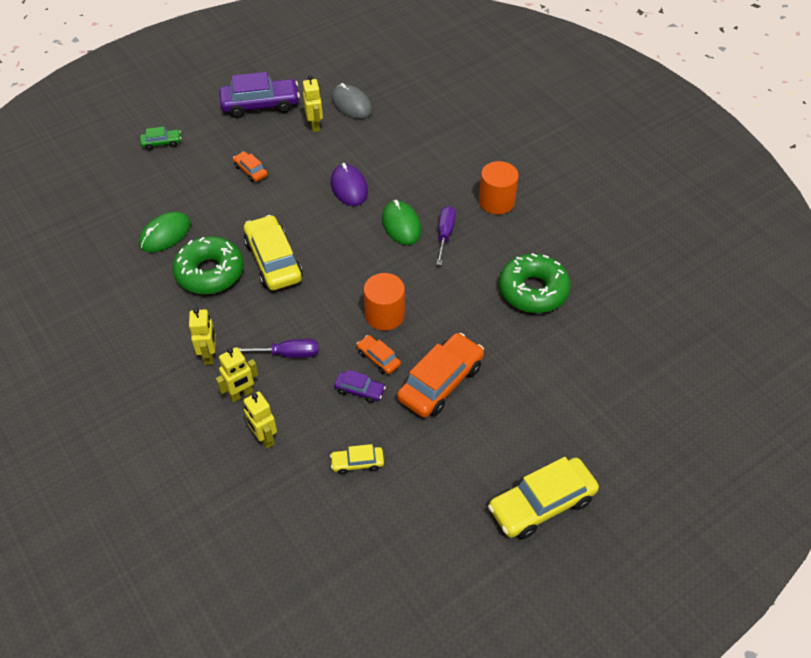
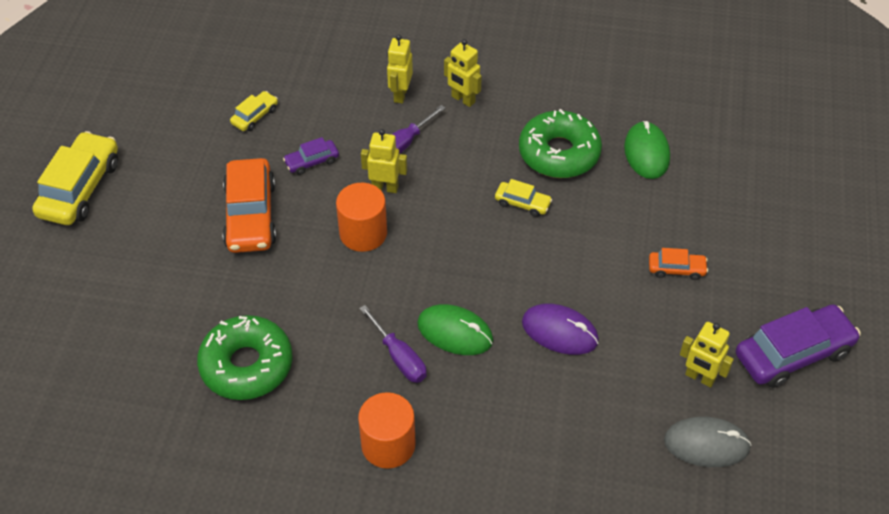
camera: 135 degrees right, 0 degrees up
green car [140,127,181,150] -> none
purple car [219,72,300,118] -> purple car turned 150 degrees counterclockwise [736,304,861,388]
yellow car [244,215,303,291] -> yellow car [495,179,552,217], size x0.50
yellow robot [244,391,277,449] -> yellow robot moved to [361,129,407,193]
orange car [357,335,401,374] -> none

